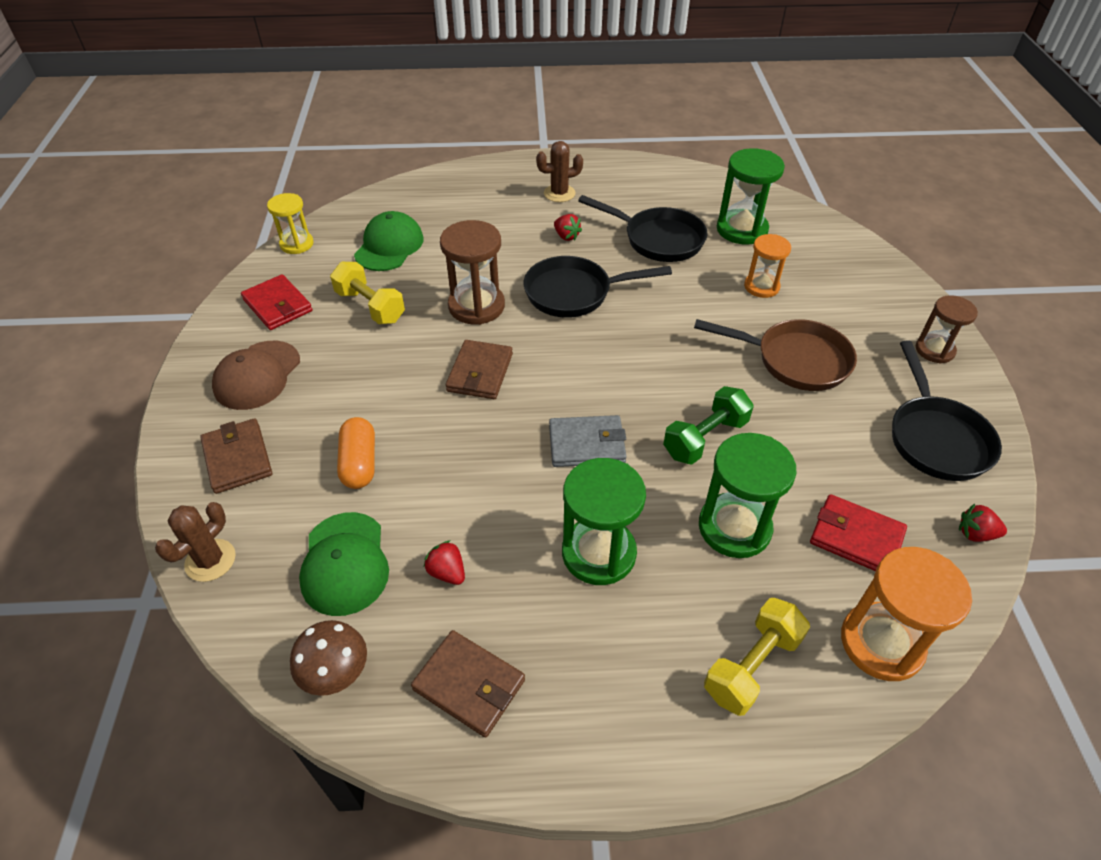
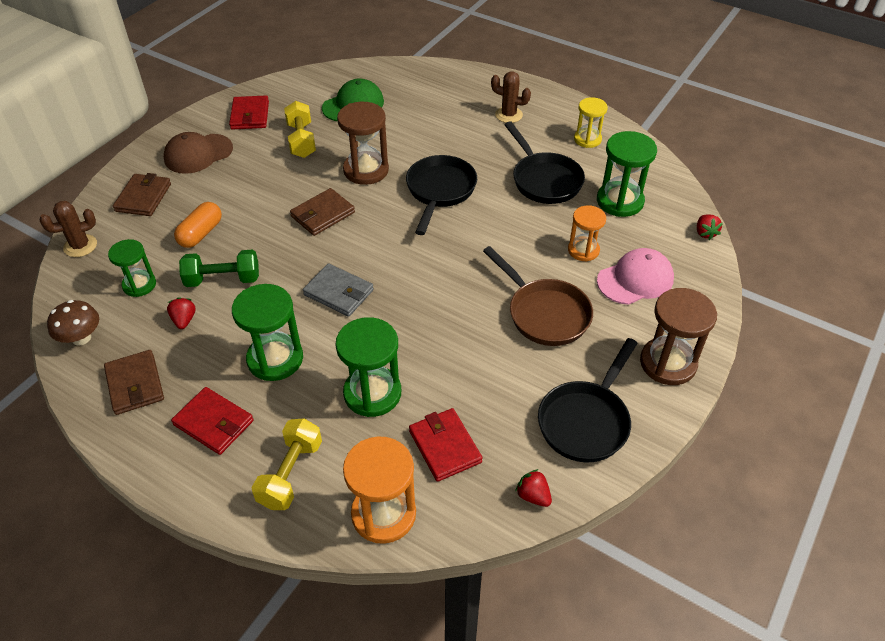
camera: 35 degrees right, 0 degrees up
yellow hourglass [267,193,314,254] -> yellow hourglass moved to [574,97,608,148]
green cap [299,512,389,616] -> green hourglass [108,239,156,297]
black pan [524,256,672,318] -> black pan turned 75 degrees clockwise [406,155,477,235]
red strawberry [554,214,582,241] -> red strawberry moved to [697,214,723,240]
green dumbbell [663,386,754,465] -> green dumbbell moved to [179,249,259,287]
yellow dumbbell [704,598,810,716] -> yellow dumbbell turned 60 degrees counterclockwise [252,419,322,510]
brown hourglass [916,295,978,363] -> brown hourglass [640,288,717,385], size x1.57
none -> red wallet [171,387,254,455]
none -> pink cap [597,248,674,305]

